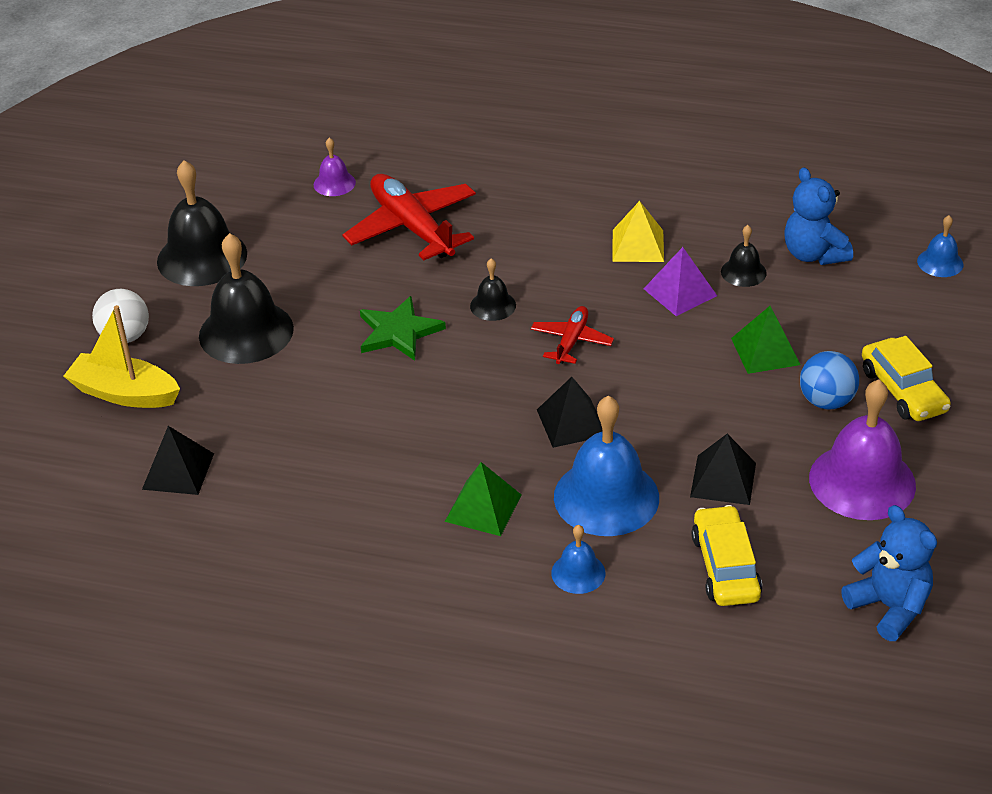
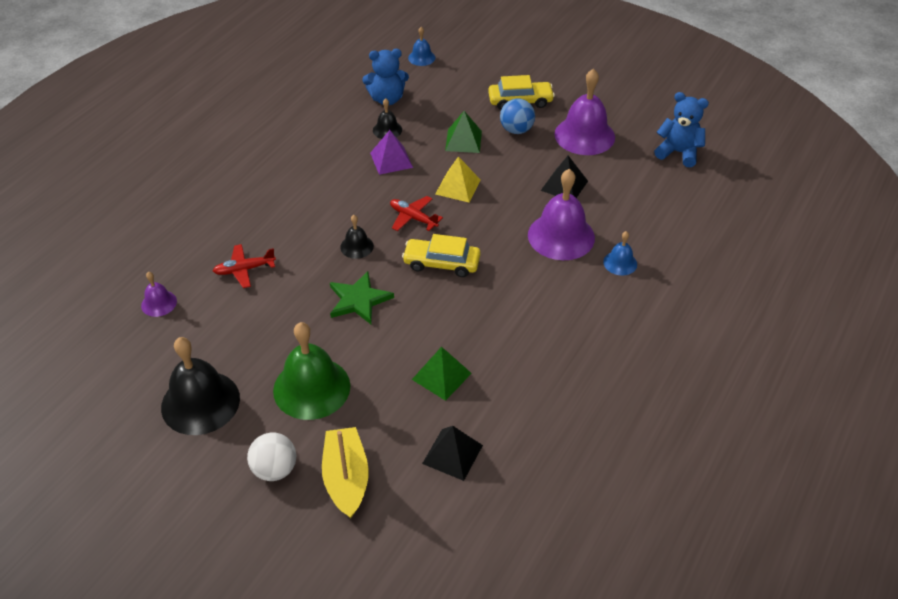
camera: 75 degrees left, 5 degrees up
yellow boat [63,305,180,408] -> yellow boat turned 135 degrees clockwise [322,427,369,519]
black bell [199,233,294,364] -> green bell [273,322,351,420]
red plane [342,174,476,260] -> red plane [213,244,276,288], size x0.54
green pyramid [445,462,521,536] -> green pyramid moved to [412,347,472,401]
black pyramid [537,377,602,448] -> none
blue bell [554,396,659,536] -> purple bell [528,169,595,260]
yellow pyramid [612,201,664,262] -> yellow pyramid moved to [435,156,481,202]
yellow car [692,505,762,606] -> yellow car moved to [402,234,481,277]
blue teddy bear [841,505,937,641] -> blue teddy bear turned 45 degrees clockwise [654,92,709,167]

